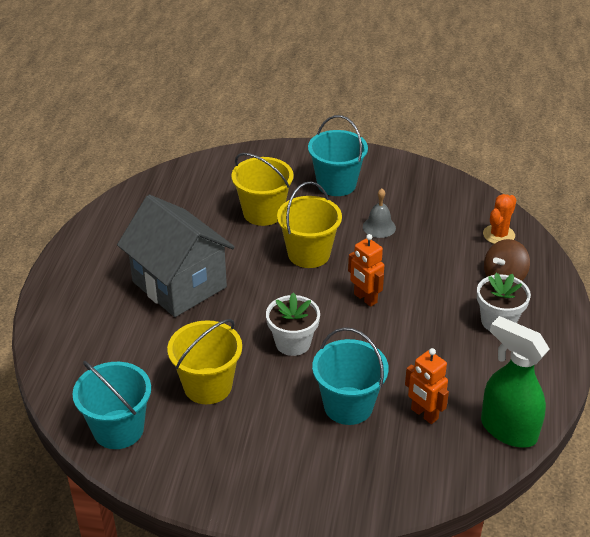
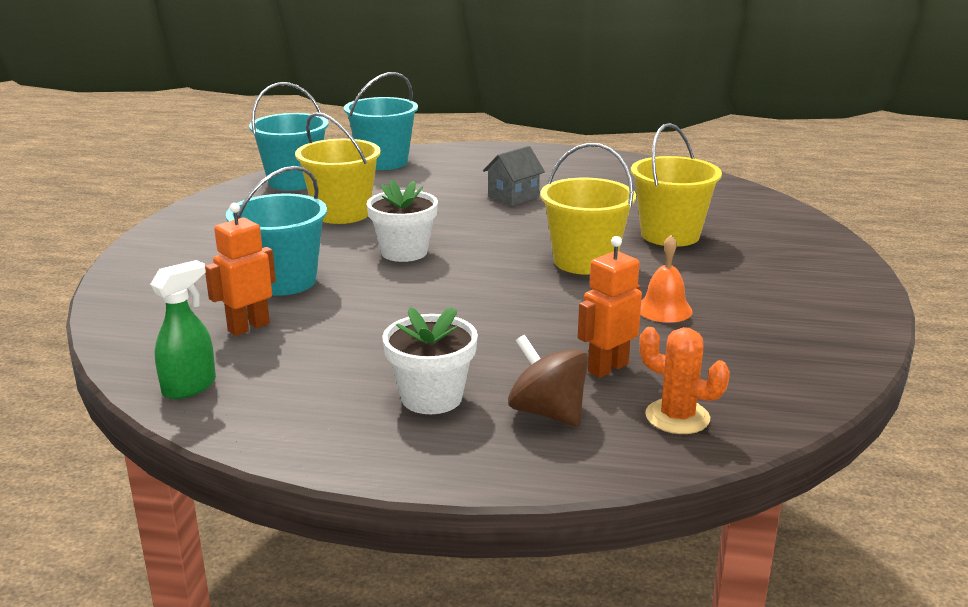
camera: 90 degrees right, 15 degrees down
grey house [117,195,235,317] -> grey house [483,146,545,206], size x0.44
turquoise bucket [308,115,368,196] -> turquoise bucket moved to [344,72,418,170]
orange robot [348,234,384,307] -> orange robot moved to [578,236,642,378]
grey bell [363,189,396,238] -> orange bell [640,235,693,323]
green spray bottle [481,316,550,448] -> green spray bottle [150,260,216,399], size x0.60

